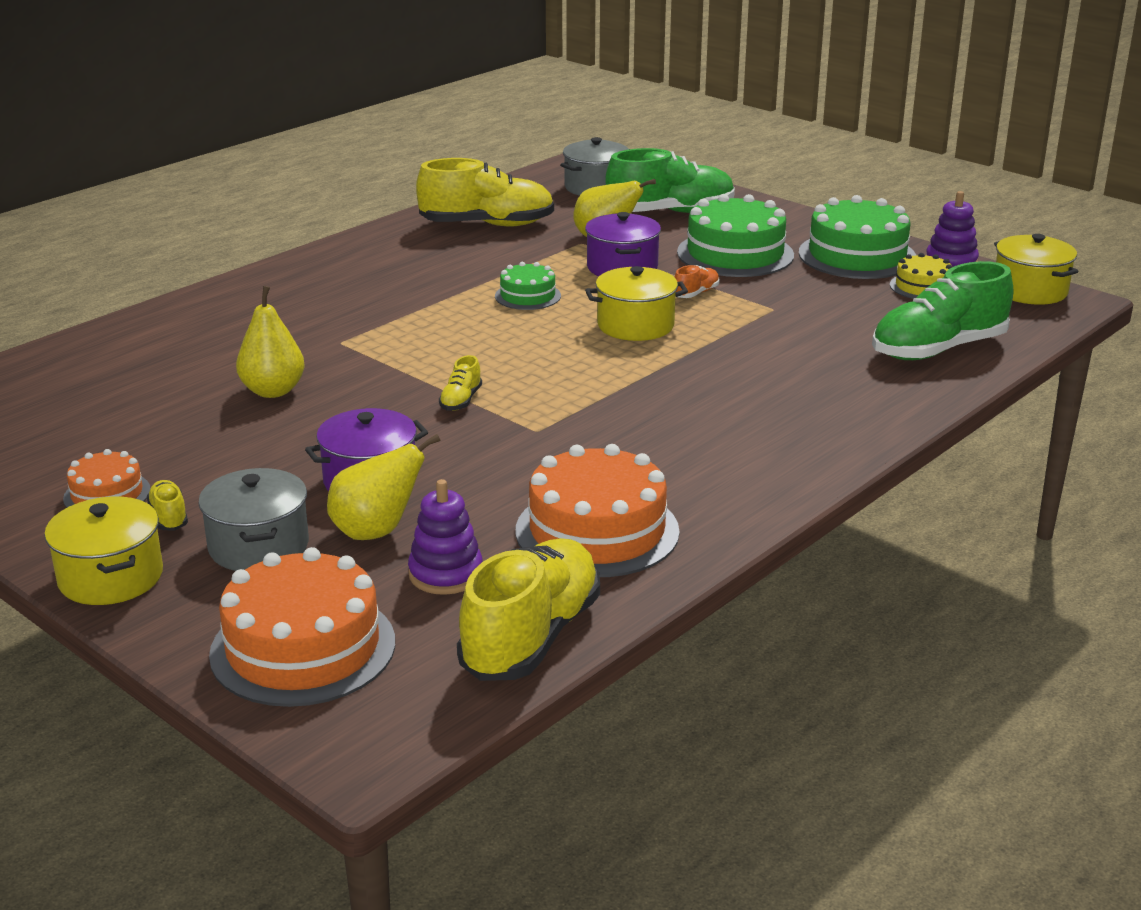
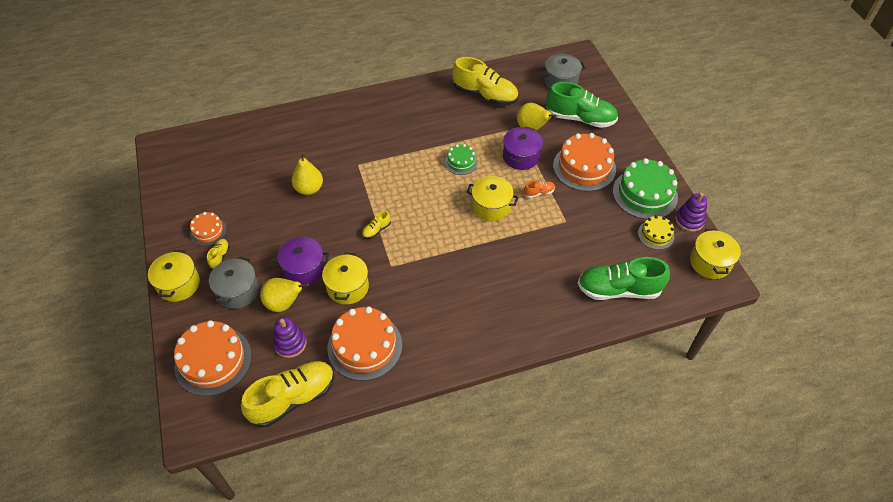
camera: 30 degrees right, 25 degrees up
green cake [677,194,794,277] -> orange cake [553,133,616,192]
none -> yellow pot [322,252,369,304]

